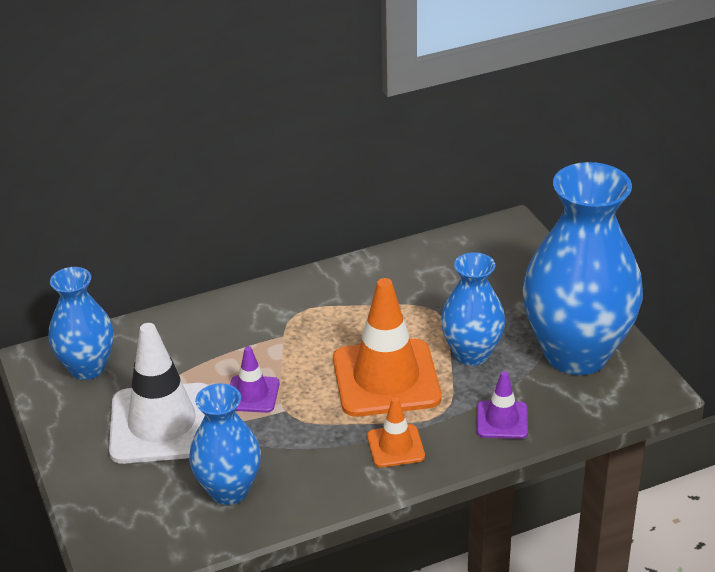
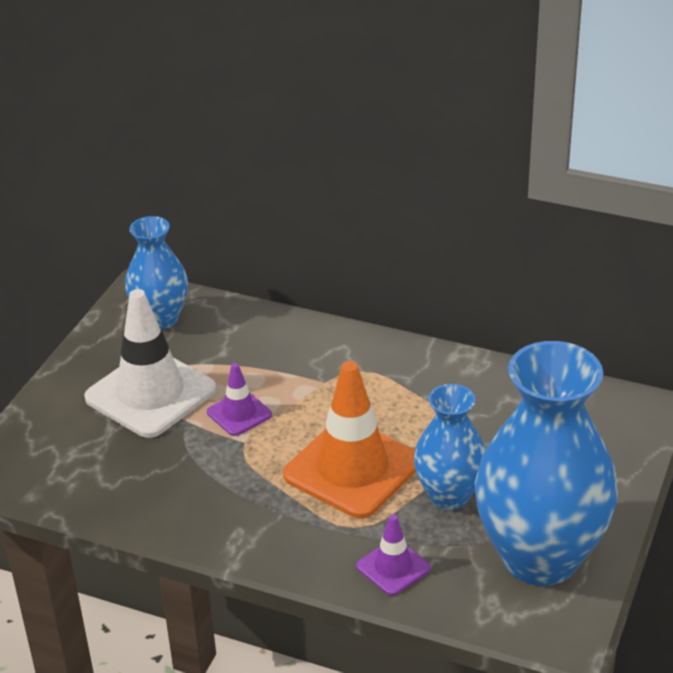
camera: 45 degrees right, 0 degrees up
blue vase [189,383,261,505] -> none
orange traffic cone [367,397,425,468] -> none

